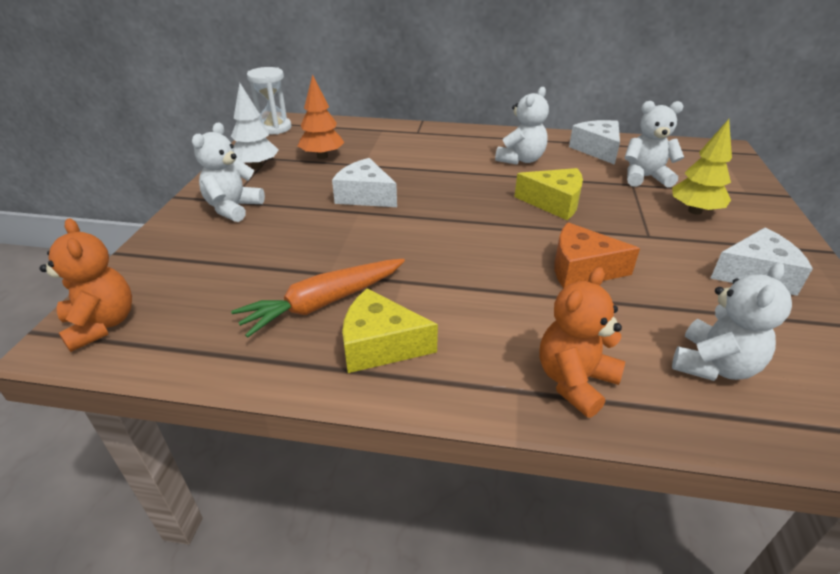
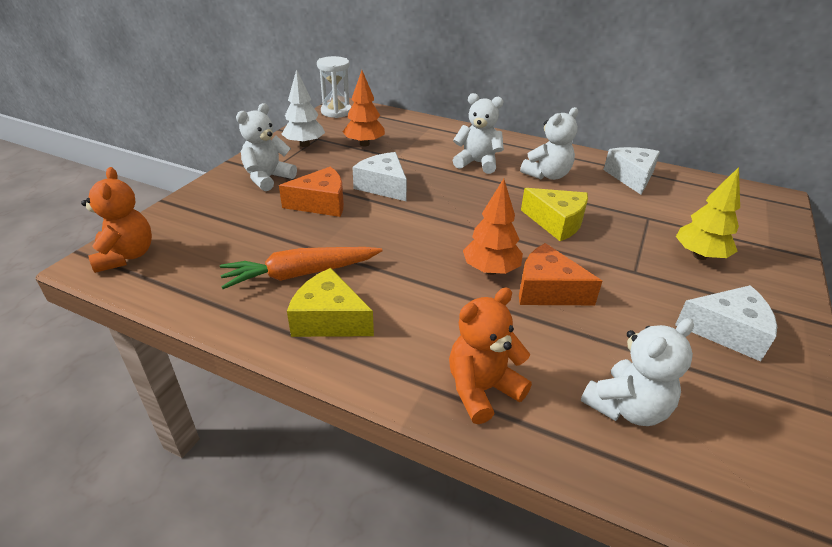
camera: 15 degrees right, 0 degrees up
white teddy bear [625,101,684,187] -> white teddy bear moved to [452,93,504,174]
none -> orange cheese [279,167,344,217]
none -> orange tree [463,179,523,275]

